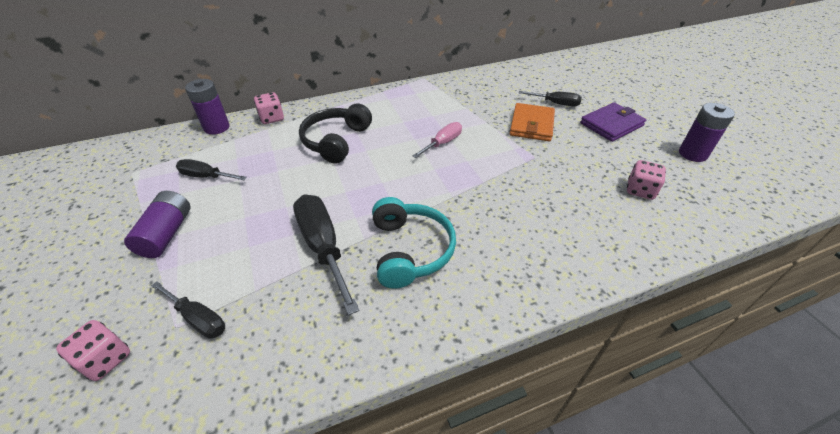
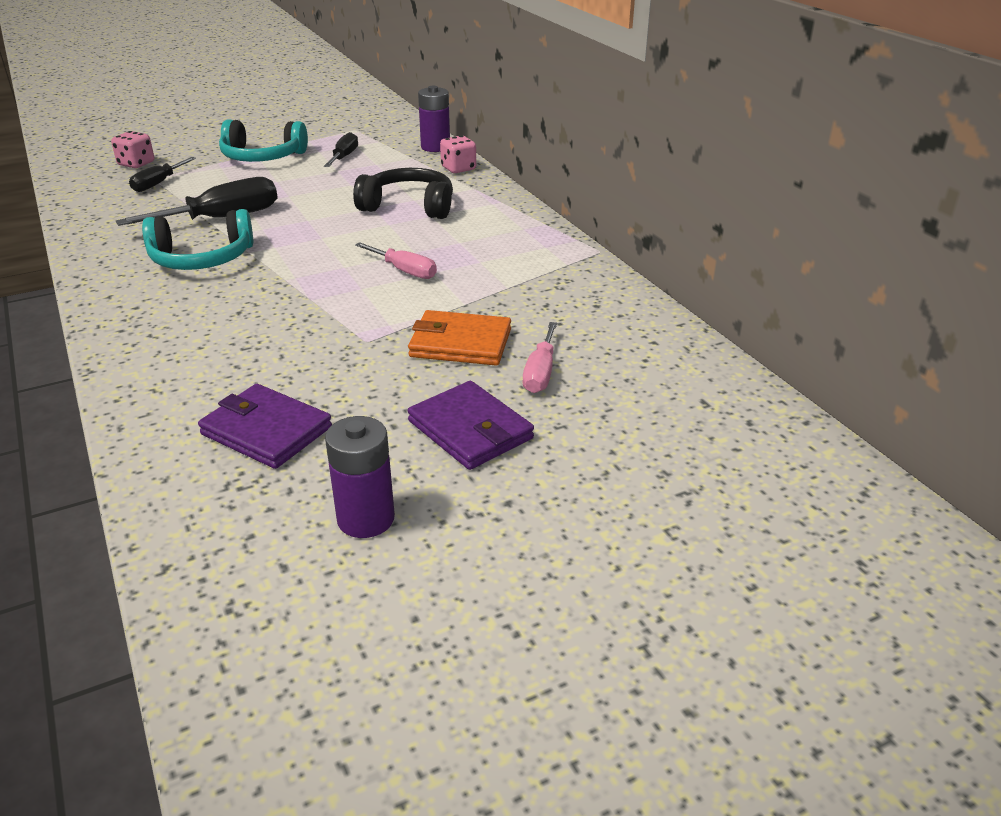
camera: 85 degrees right, 10 degrees down
purple battery [124,191,191,258] -> turquoise headphones [219,119,308,162]
black screwdriver [519,91,582,106] -> pink screwdriver [523,322,557,393]
pink dice [627,160,666,200] -> purple wallet [198,384,332,469]

